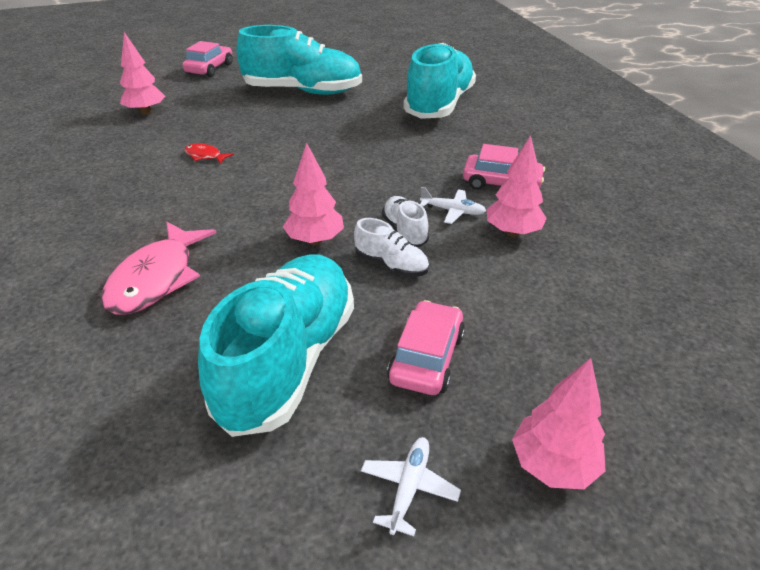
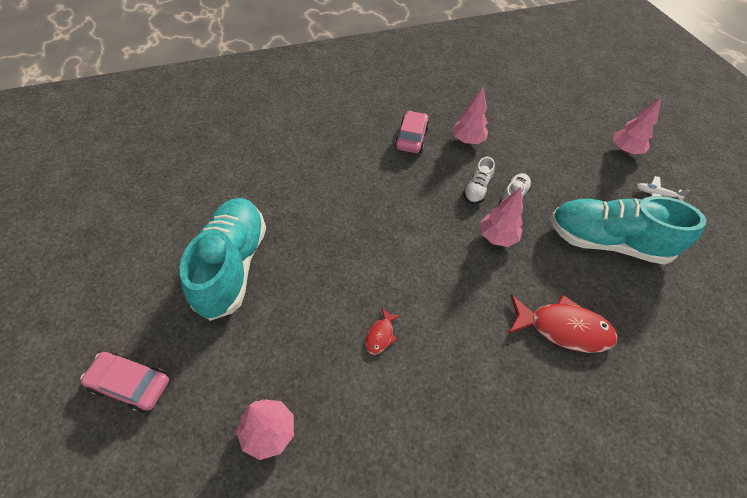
camera: 95 degrees left, 15 degrees up
pink fish [101,222,216,315] -> red fish [508,295,618,353]
white shoe [382,196,429,247] -> white shoe turned 45 degrees counterclockwise [463,157,495,204]
pink car [387,300,465,395] -> none
turquoise shoe [403,43,476,119] -> none
white plane [420,187,486,224] -> none

